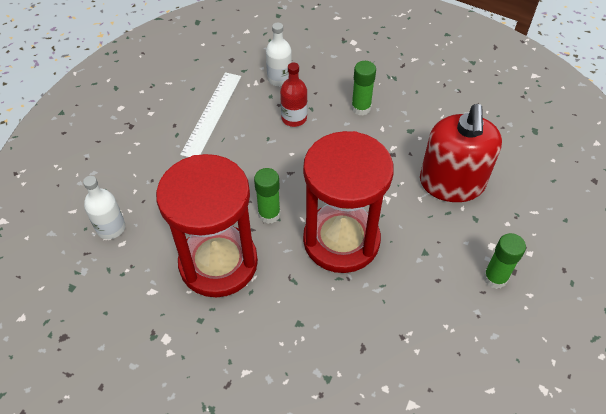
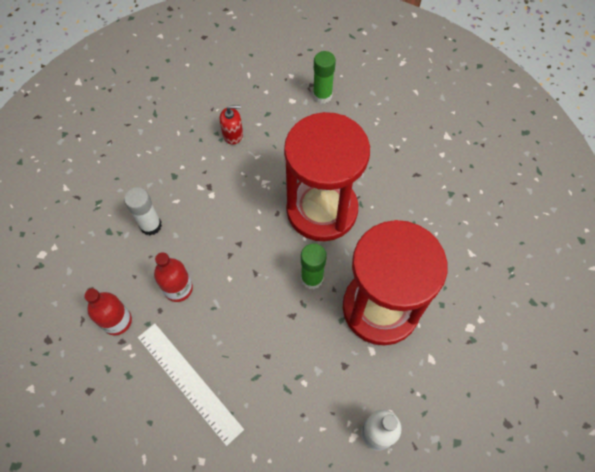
camera: 105 degrees left, 10 degrees up
white ruler [180,72,241,157] -> white ruler turned 45 degrees clockwise [138,323,244,446]
white bottle [266,23,292,86] -> red bottle [84,289,132,335]
green glue stick [351,61,376,116] -> white glue stick [124,187,162,235]
red soap dispenser [420,104,502,202] -> red soap dispenser [220,105,243,144], size x0.42

